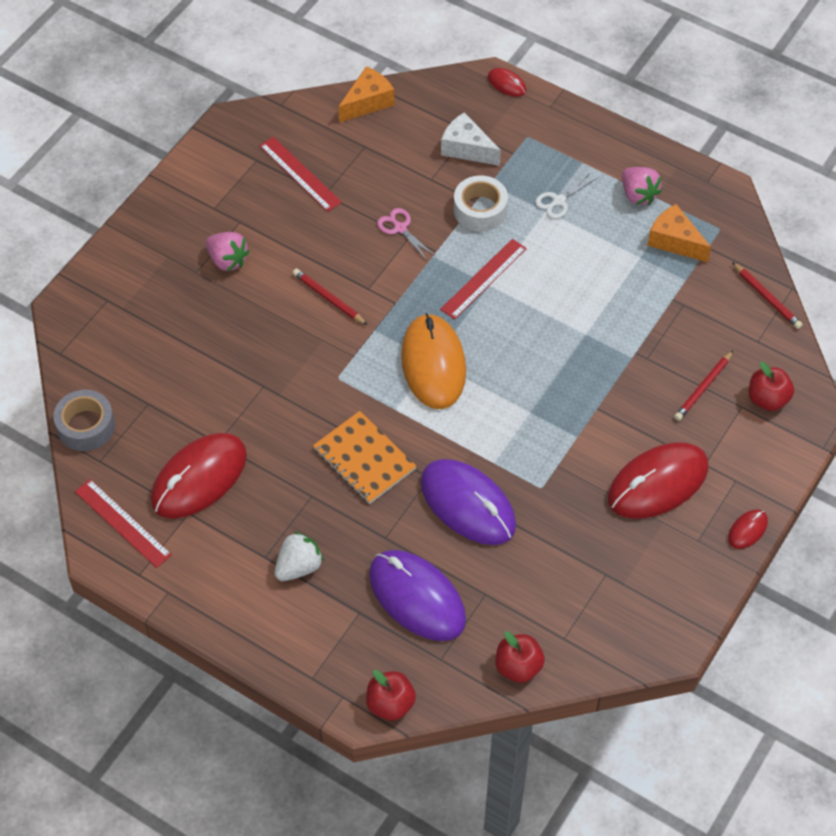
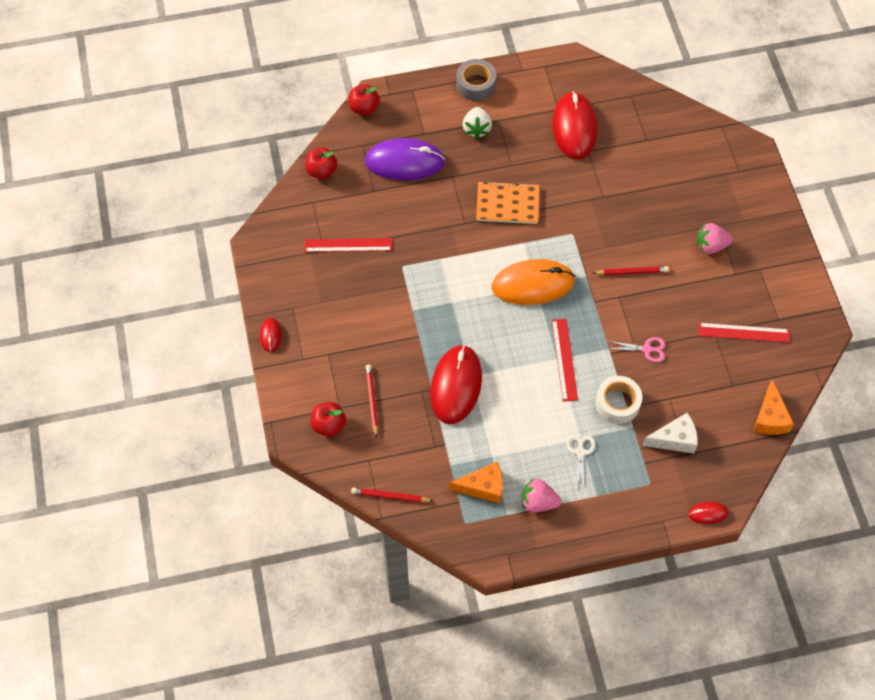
camera: 135 degrees right, 5 degrees up
grey tape [53,390,115,451] -> grey tape moved to [456,59,496,101]
red ruler [75,479,172,568] -> red ruler moved to [304,238,392,252]
orange mouse [401,313,466,409] -> orange mouse turned 45 degrees counterclockwise [492,259,575,305]
purple mouse [421,459,516,545] -> none
red mouse [608,442,708,519] -> red mouse moved to [430,345,482,424]

